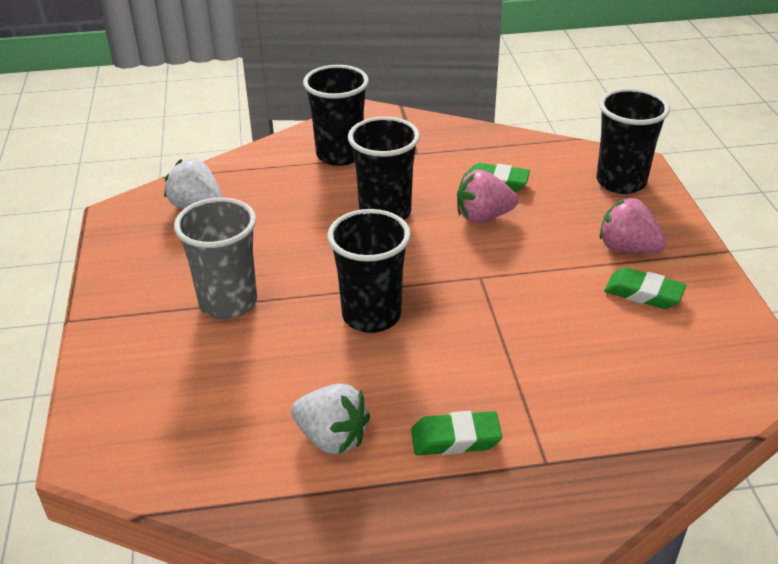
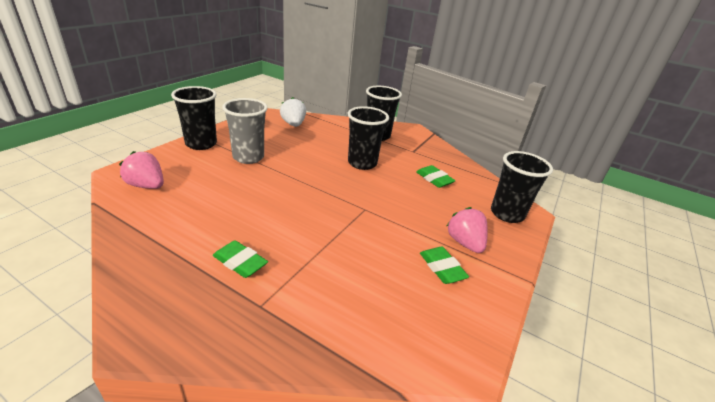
camera: 35 degrees right, 5 degrees down
white strawberry [291,384,370,454] -> none
black cup [327,209,411,333] -> black cup moved to [171,86,217,150]
pink strawberry [457,169,518,223] -> pink strawberry moved to [119,151,164,189]

